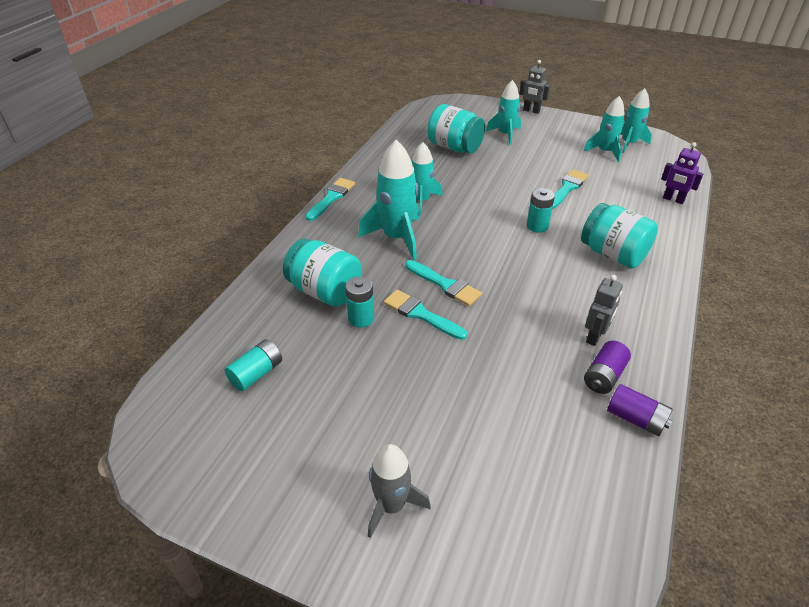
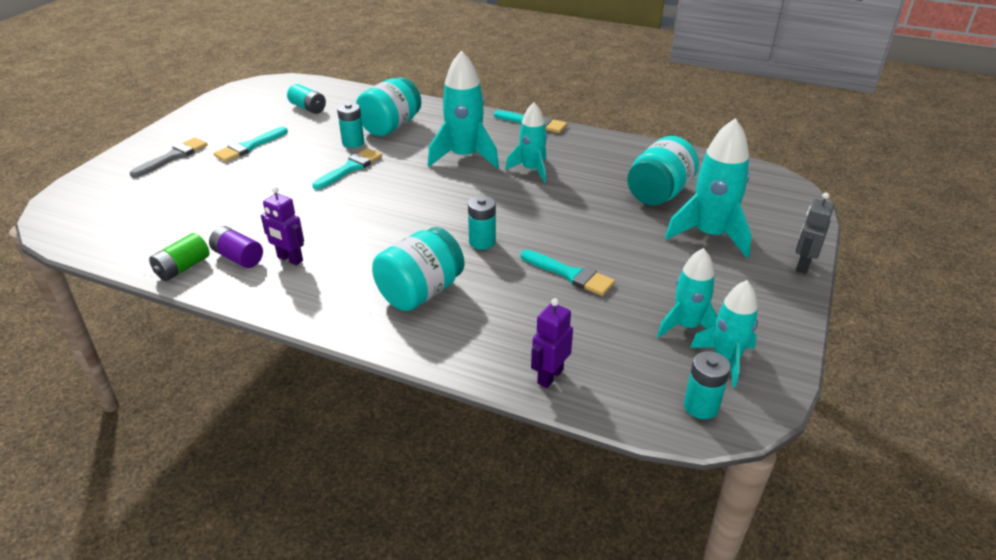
camera: 90 degrees right, 5 degrees down
grey rocket [368,444,431,538] -> grey brush [130,137,208,178]
turquoise brush [405,260,482,306] -> turquoise brush moved to [214,127,288,162]
turquoise rocket [486,80,521,145] -> turquoise rocket [665,118,752,258], size x1.53
grey robot [585,275,623,346] -> purple robot [261,187,304,266]
purple battery [607,384,673,436] -> green battery [149,233,210,281]
none -> turquoise battery [684,351,731,419]

